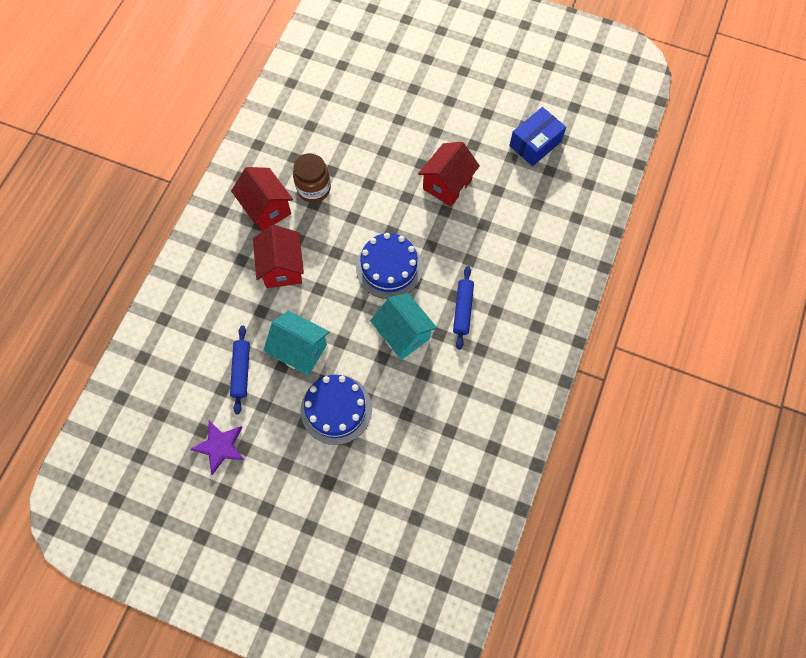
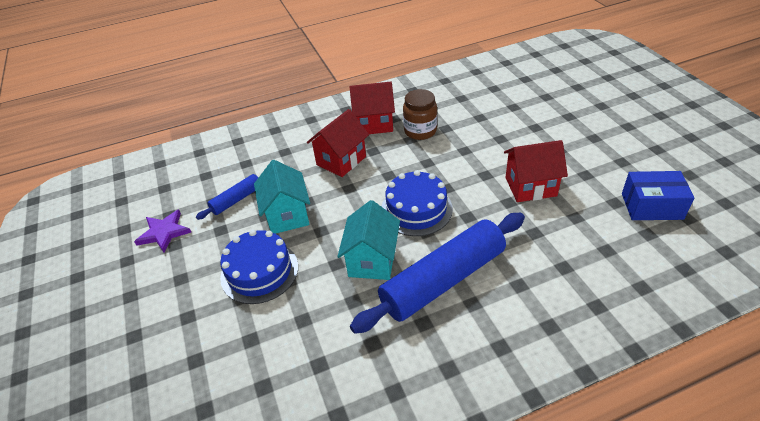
camera: 50 degrees right, 25 degrees down
red house [231,167,293,231] -> red house turned 75 degrees clockwise [349,82,395,134]
blue rolling pin [453,266,474,350] -> blue rolling pin [350,213,525,334], size x2.07

